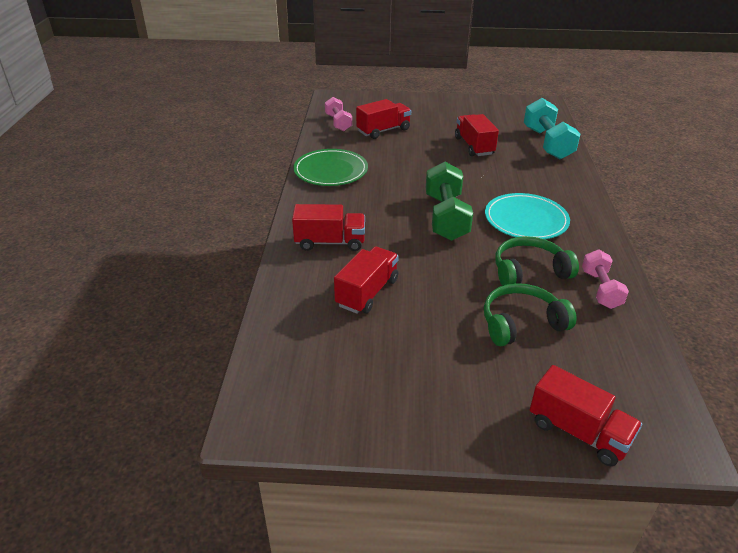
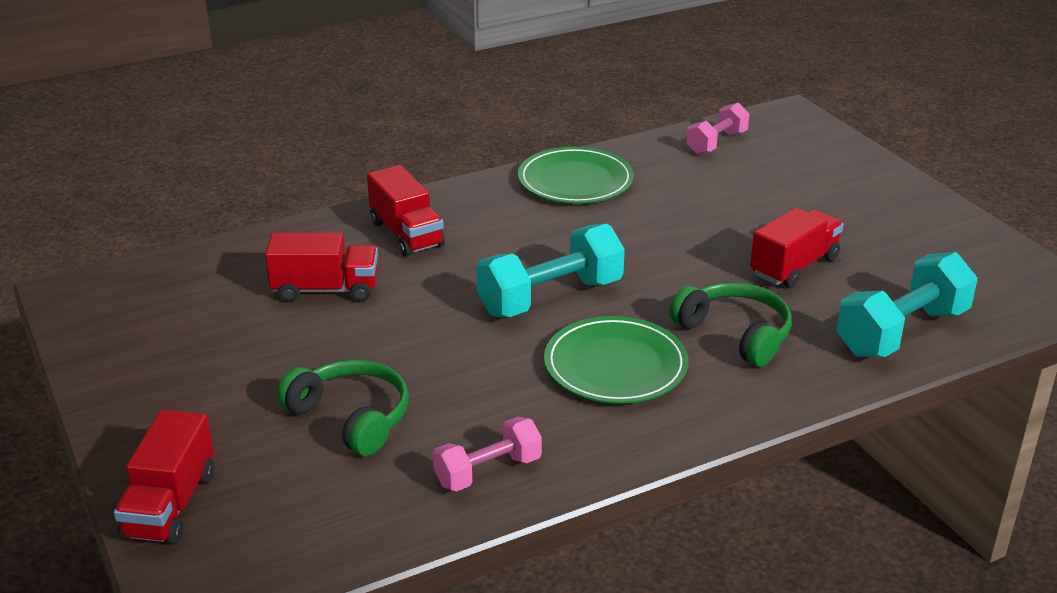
camera: 60 degrees right, 5 degrees down
red truck [356,99,411,139] -> none
green dumbbell [426,162,473,241] -> turquoise dumbbell [476,224,625,317]
turquoise plate [485,193,570,239] -> green plate [544,316,688,403]
green headphones [495,236,579,286] -> green headphones moved to [669,282,792,367]

